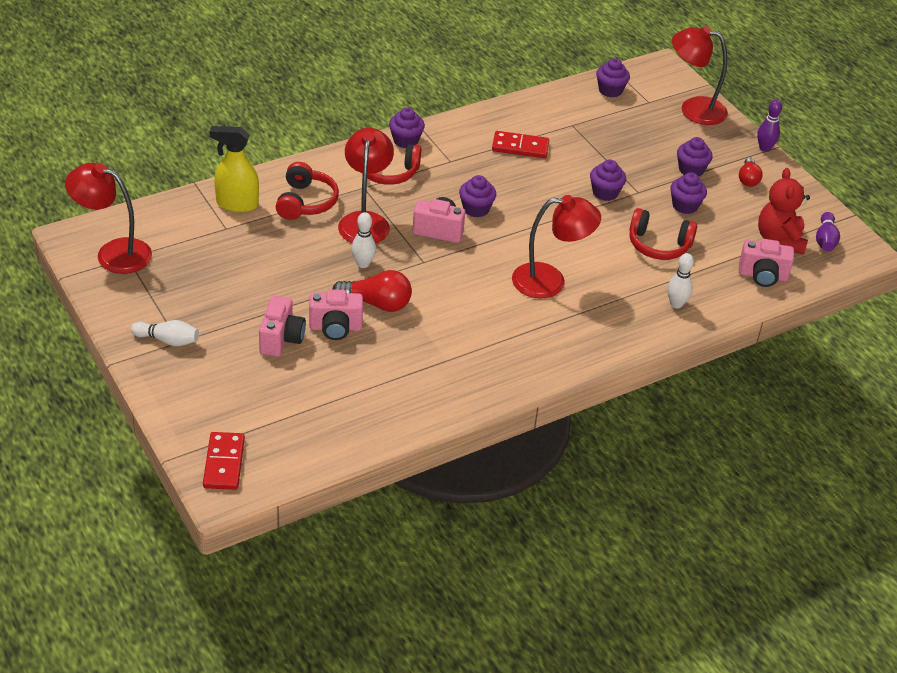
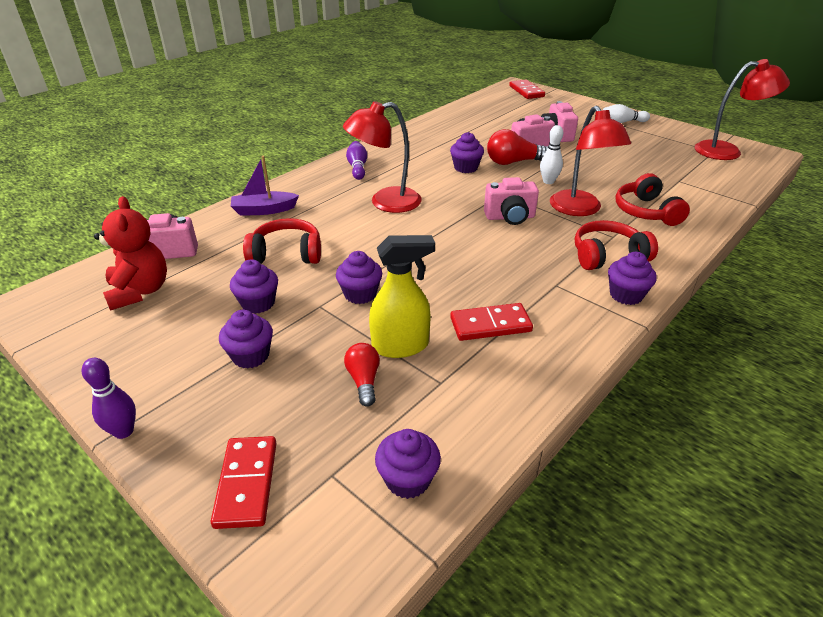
camera: 165 degrees right, 5 degrees down
yellow spray bottle [210,126,259,212] -> yellow spray bottle moved to [369,235,435,358]
purple cupcake [459,175,496,218] -> purple cupcake moved to [450,132,484,173]
white bowling pin [667,253,694,308] -> purple boat [231,155,299,216]
red lamp [672,26,728,125] -> red domino [211,436,277,529]
red light bulb [739,157,763,187] -> red light bulb moved to [344,343,380,407]
purple bowling pin [816,212,840,252] -> purple bowling pin moved to [346,141,367,180]

